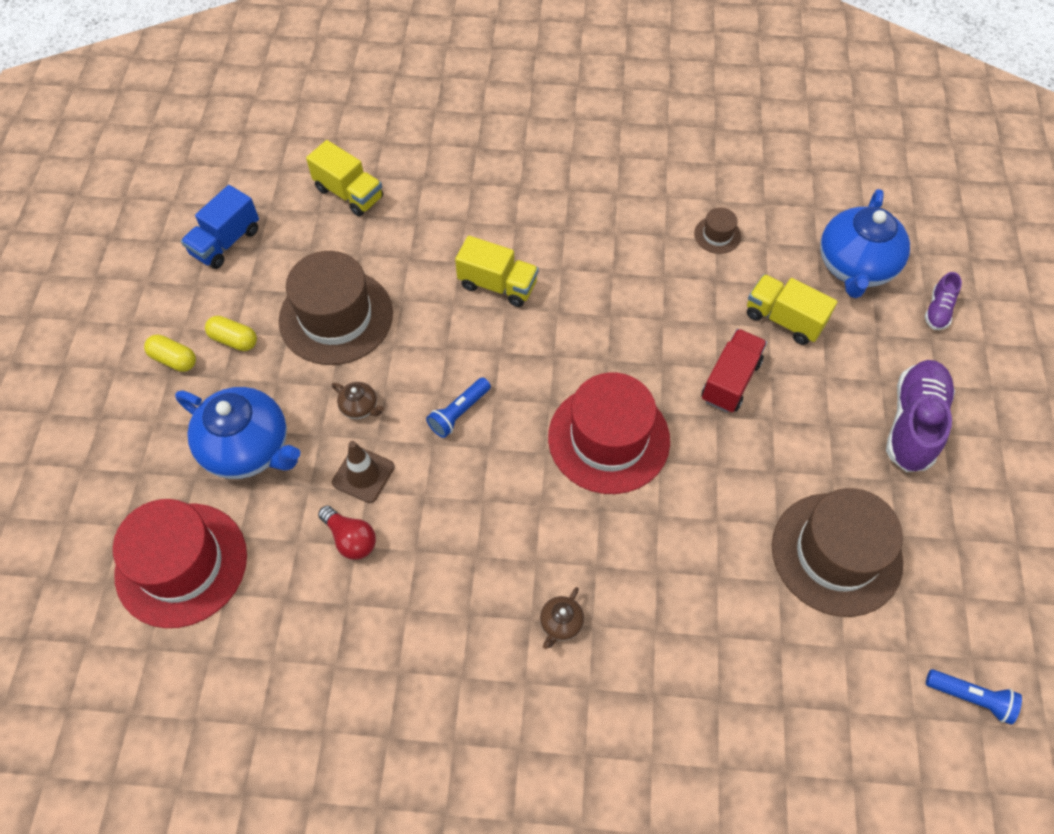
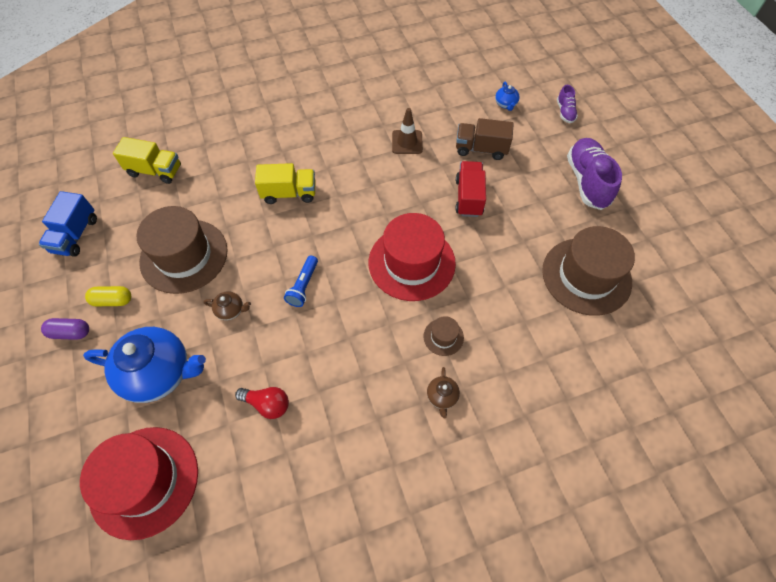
camera: 25 degrees left, 0 degrees up
yellow capsule [144,334,196,372] -> purple capsule [41,318,89,340]
brown traffic cone [332,441,395,503] -> brown traffic cone moved to [392,108,423,154]
brown hat [694,208,741,254] -> brown hat moved to [424,316,464,356]
yellow truck [747,274,838,345] -> brown truck [456,118,514,160]
blue teapot [820,189,910,298] -> blue teapot [495,82,520,111], size x0.43
blue flashlight [926,669,1022,725] -> none

